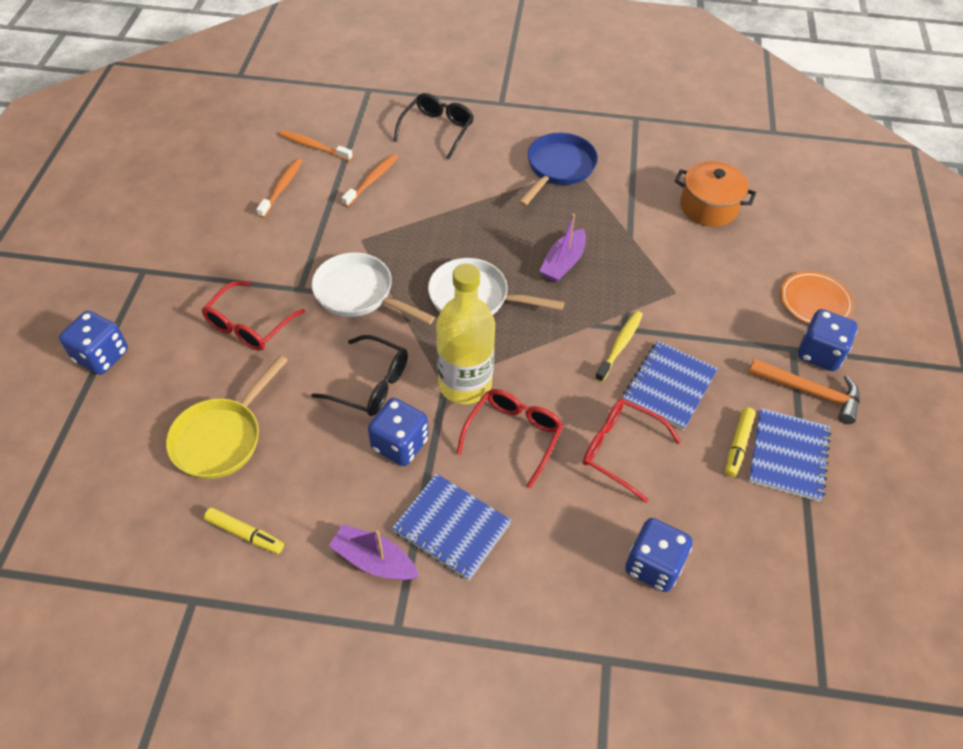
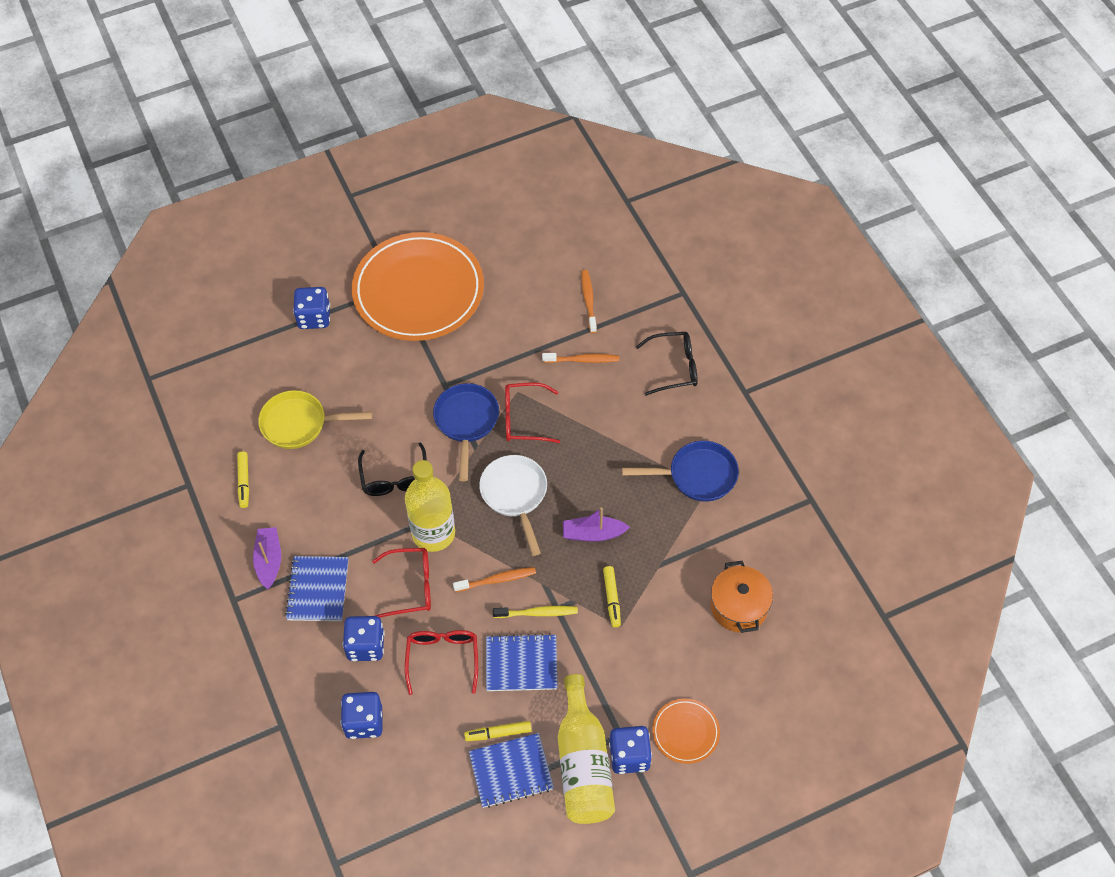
camera: 60 degrees right, 5 degrees up
red glasses [202,281,305,351] -> red glasses moved to [505,382,560,443]
orange toothbrush [256,158,303,218] -> orange toothbrush moved to [453,567,536,592]
white pan [312,252,435,325] -> blue pan [433,383,499,481]
blue dice [368,398,429,466] -> blue dice moved to [343,616,385,661]
orange hammer [748,358,860,424] -> yellow bottle [558,674,615,824]
none -> orange plate [352,232,484,341]
none -> yellow marker [603,566,621,627]

